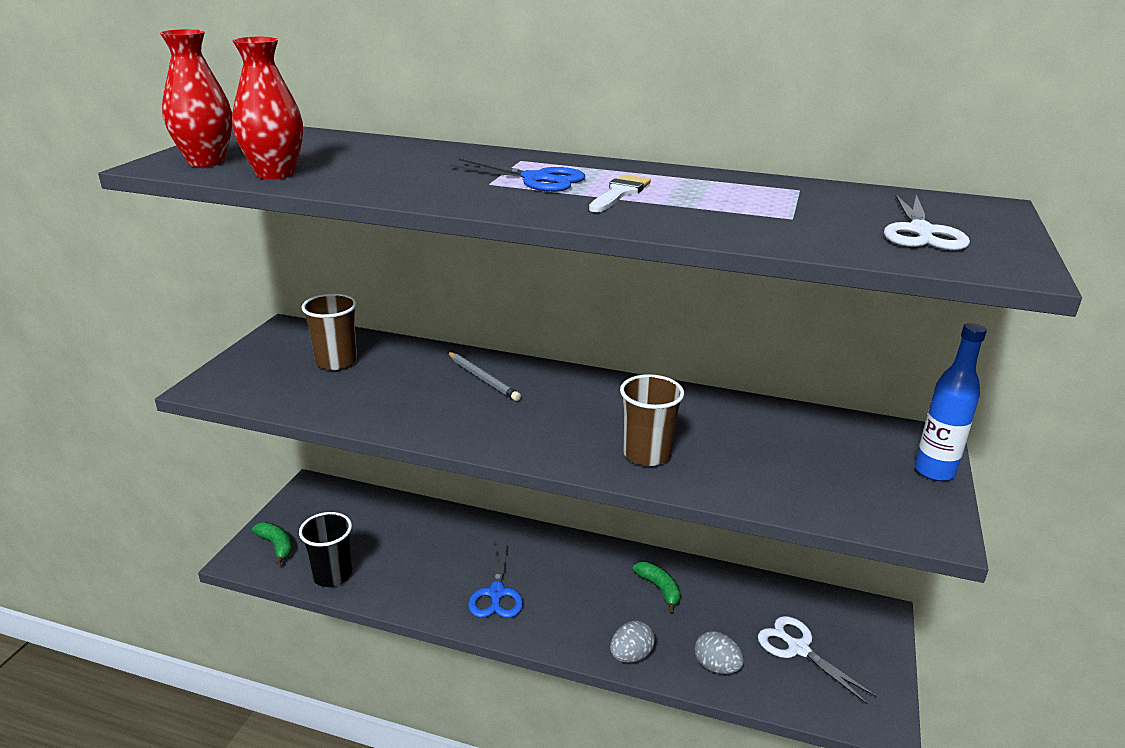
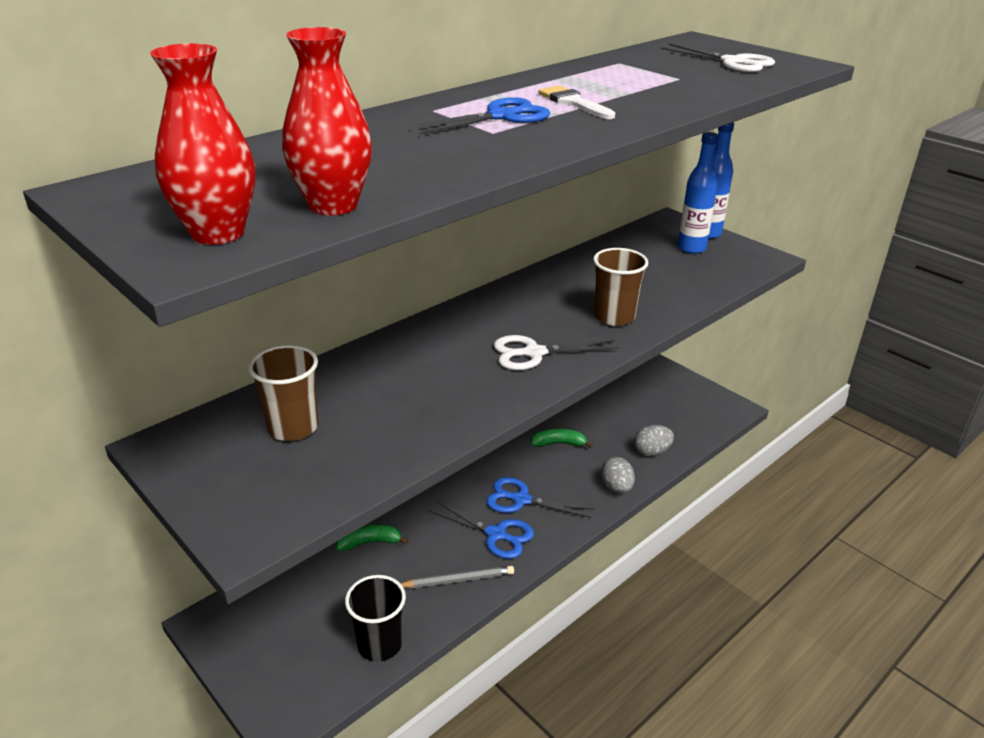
camera: 60 degrees left, 5 degrees up
green banana [252,522,292,565] -> green banana moved to [336,524,409,551]
grey pencil [447,352,521,401] -> grey pencil moved to [401,566,514,588]
white scissors [758,616,876,704] -> white scissors moved to [494,335,620,370]
none -> blue scissors [486,477,594,518]
none -> blue bottle [678,132,718,254]

